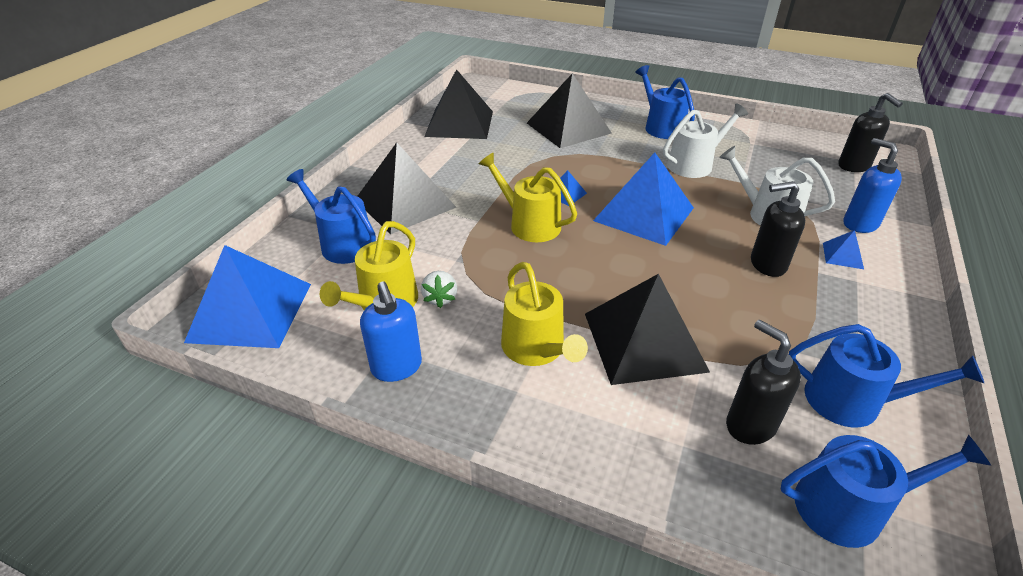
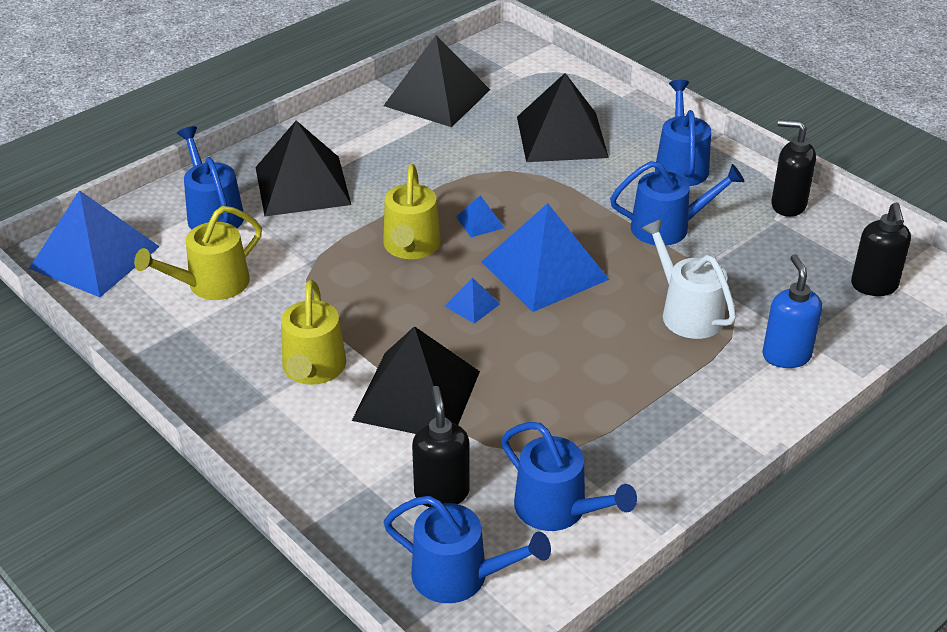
camera: 25 degrees right, 0 degrees up
blue soap dispenser [360,282,422,382] -> none
white strawberry [421,271,457,308] -> none
yellow watering can [479,153,577,242] -> yellow watering can turned 150 degrees counterclockwise [383,164,441,259]
white watering can [663,103,748,178] -> blue watering can [610,161,744,246]
black soap dispenser [751,181,805,277] -> black soap dispenser moved to [771,120,816,217]
blue pyramid [823,230,864,269] -> blue pyramid moved to [445,277,500,324]

